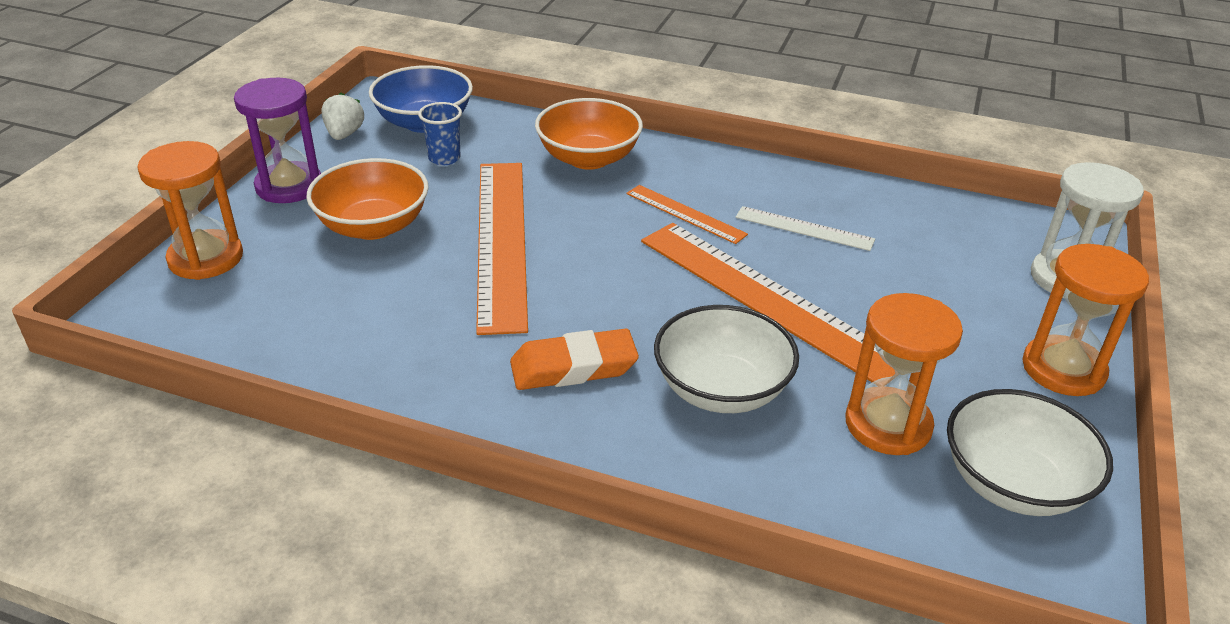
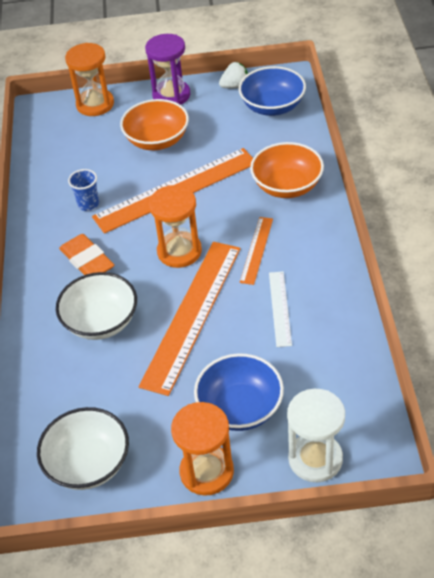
camera: 70 degrees right, 10 degrees up
blue cup [418,102,462,165] -> blue cup moved to [68,169,99,211]
orange hourglass [845,293,963,455] -> orange hourglass moved to [149,185,202,268]
none -> blue bowl [194,353,284,431]

